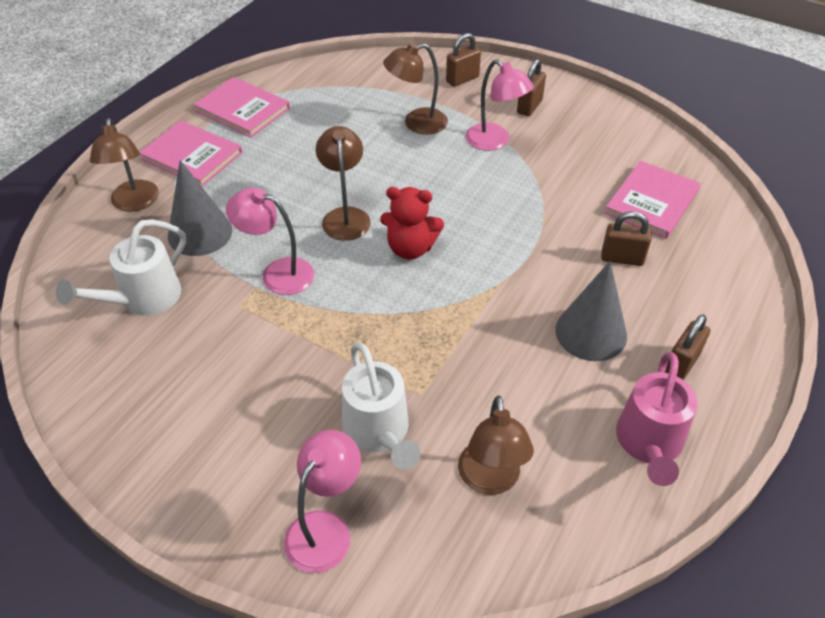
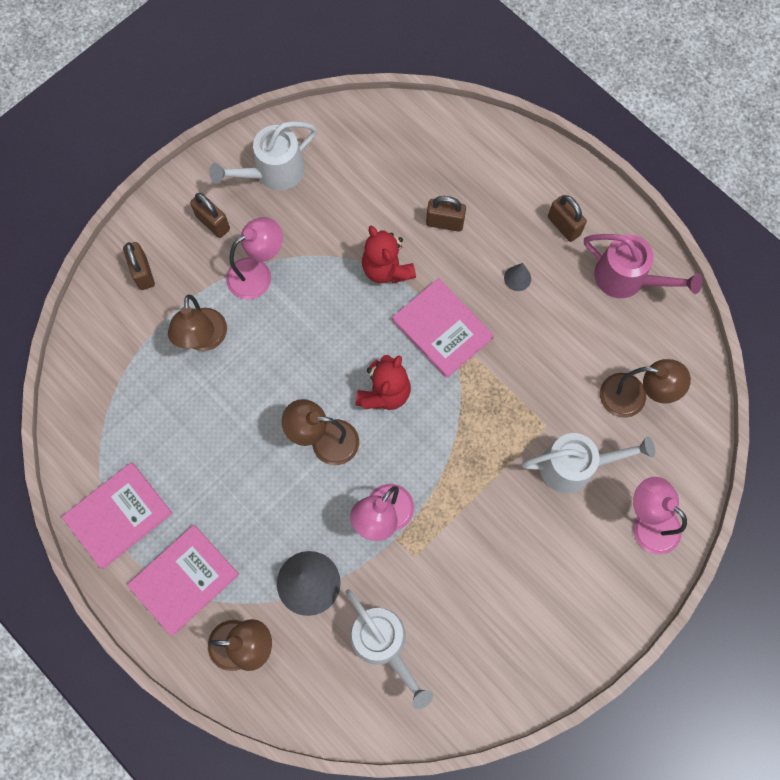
camera: 75 degrees left, 25 degrees up
grey cone [555,261,627,361] -> grey cone [504,263,531,291], size x0.47
brown padlock [601,211,651,266] -> brown padlock turned 75 degrees clockwise [426,196,466,232]
pink book [605,161,701,239] -> pink book moved to [392,278,494,378]
none -> white watering can [209,121,317,191]
none -> red teddy bear [362,226,416,283]

